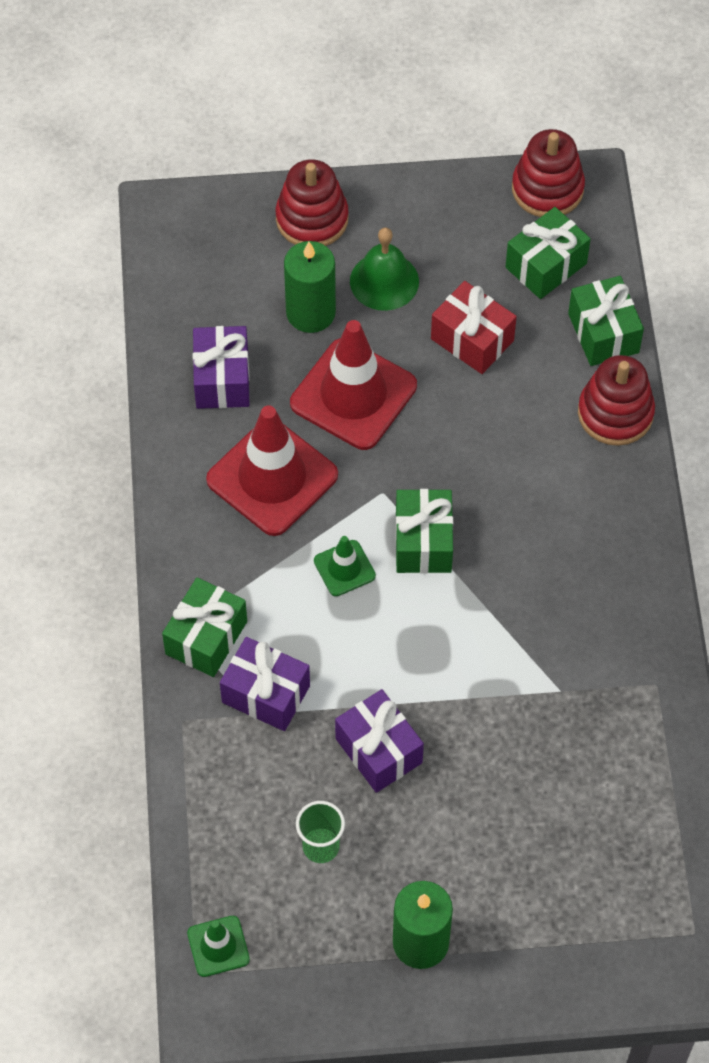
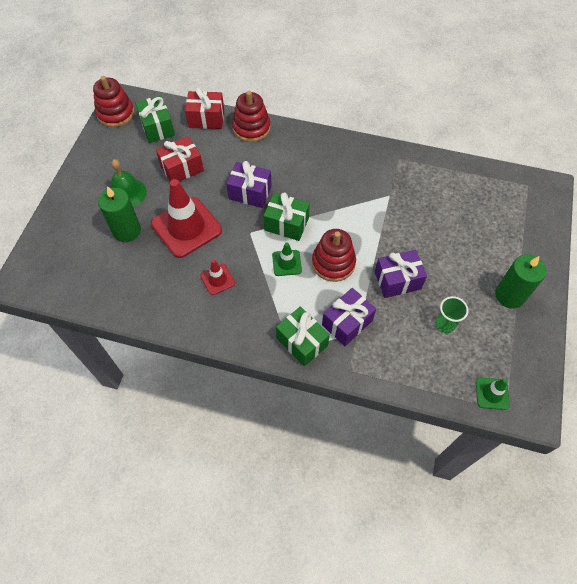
camera: 70 degrees left, 0 degrees up
purple gift [193,326,250,409] -> purple gift moved to [226,161,272,208]
red traffic cone [206,405,338,536] -> red traffic cone [200,259,235,295], size x0.48
red stacking toy [276,159,349,246] -> red stacking toy moved to [312,229,356,282]
green gift [568,276,644,366] -> red gift [185,87,224,129]

